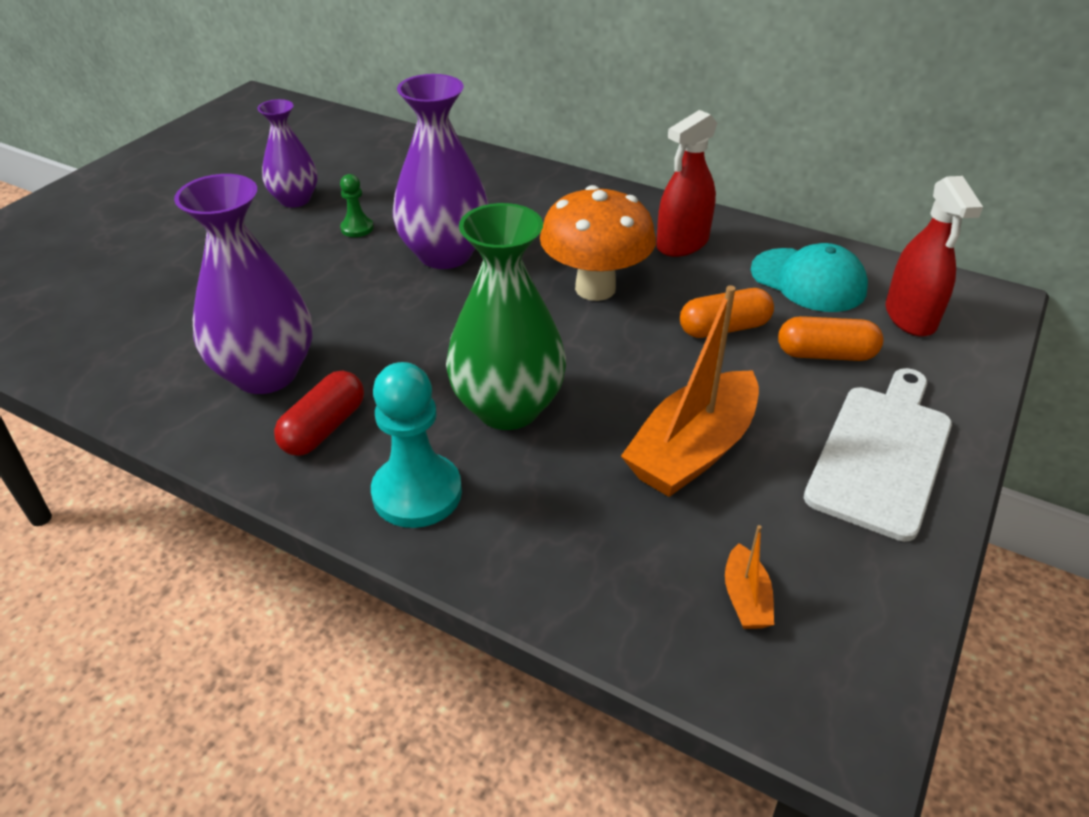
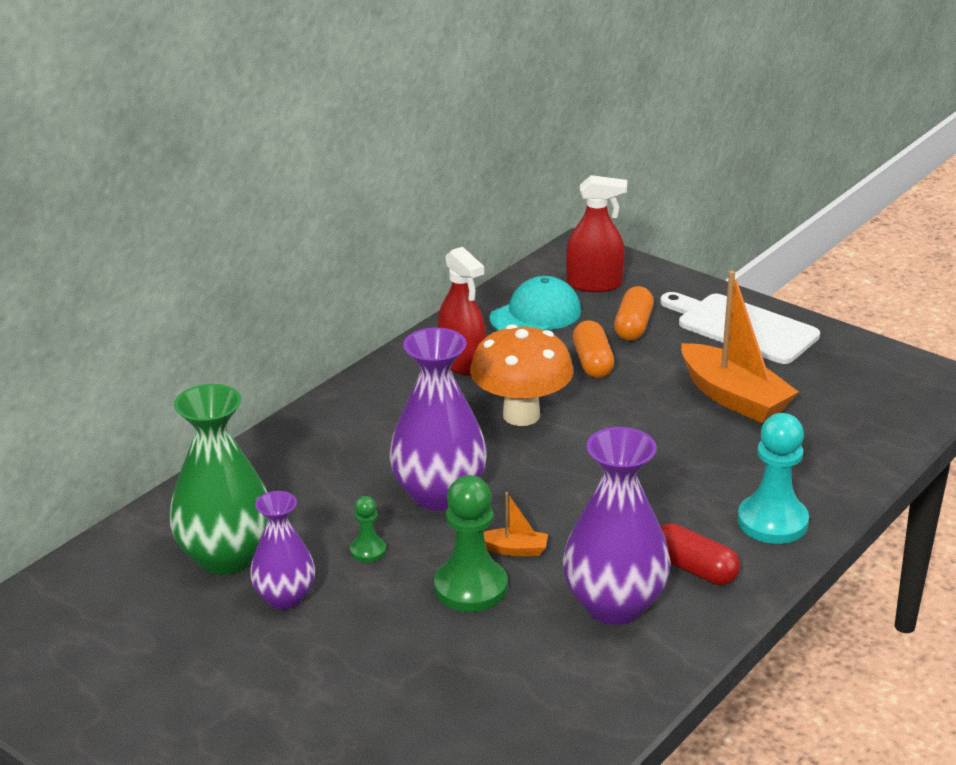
camera: 80 degrees left, 10 degrees down
green vase [446,203,566,430] -> green vase moved to [169,384,268,575]
orange boat [725,525,774,629] -> orange boat moved to [484,492,548,556]
none -> green pawn [434,475,508,612]

